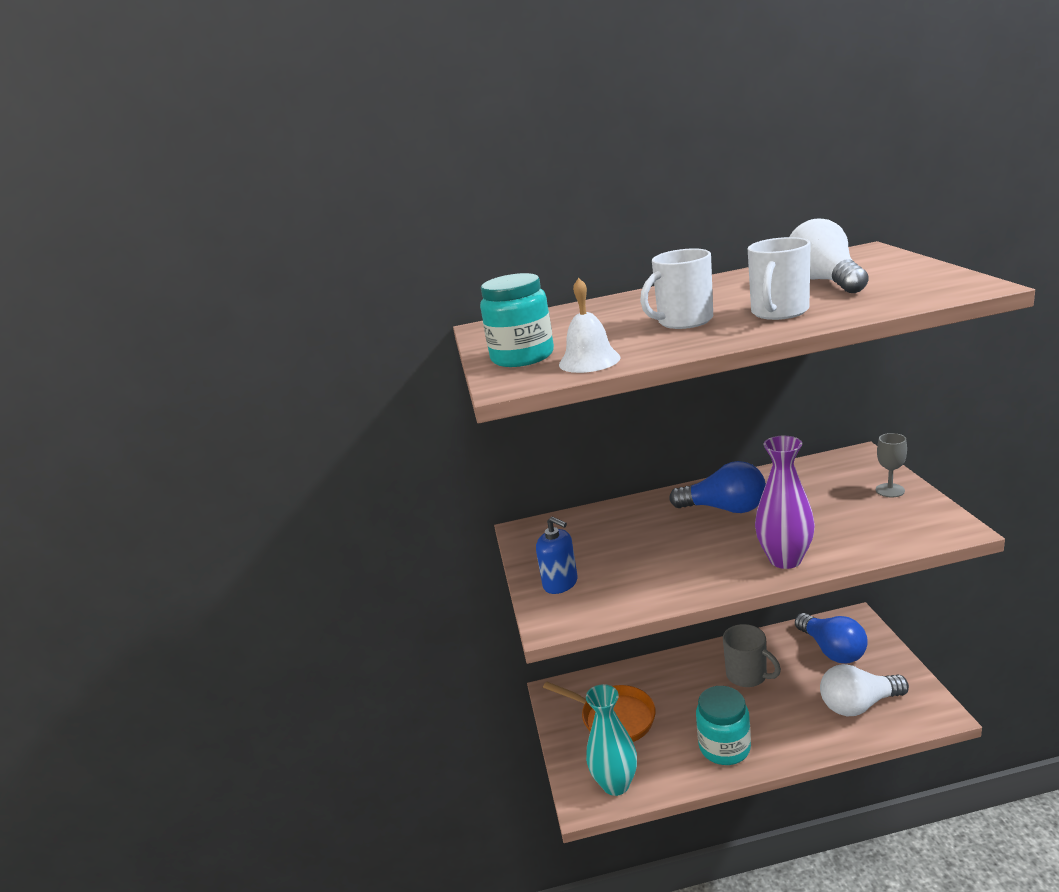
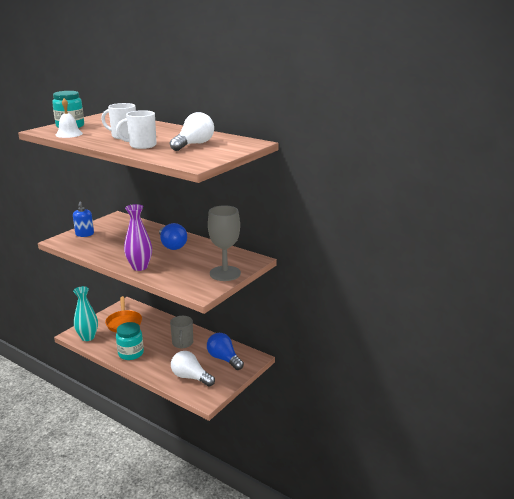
camera: 40 degrees right, 0 degrees up
blue light bulb [795,613,868,663] -> blue light bulb turned 120 degrees clockwise [207,333,244,370]
grey goblet [876,433,907,497] -> grey goblet [208,205,241,281], size x2.09

